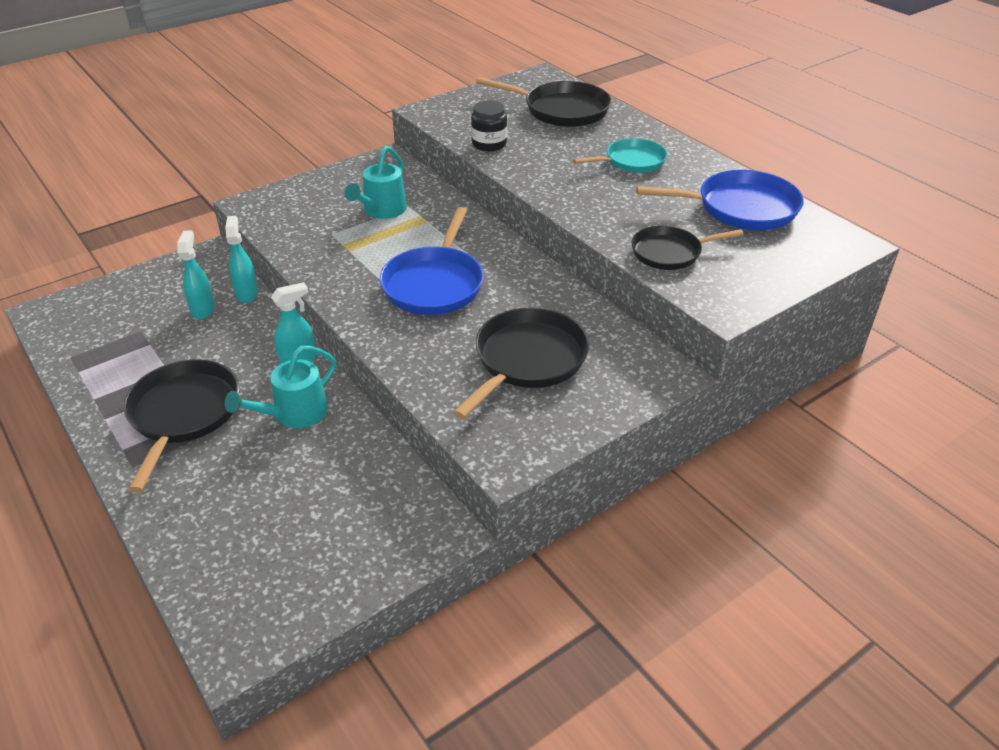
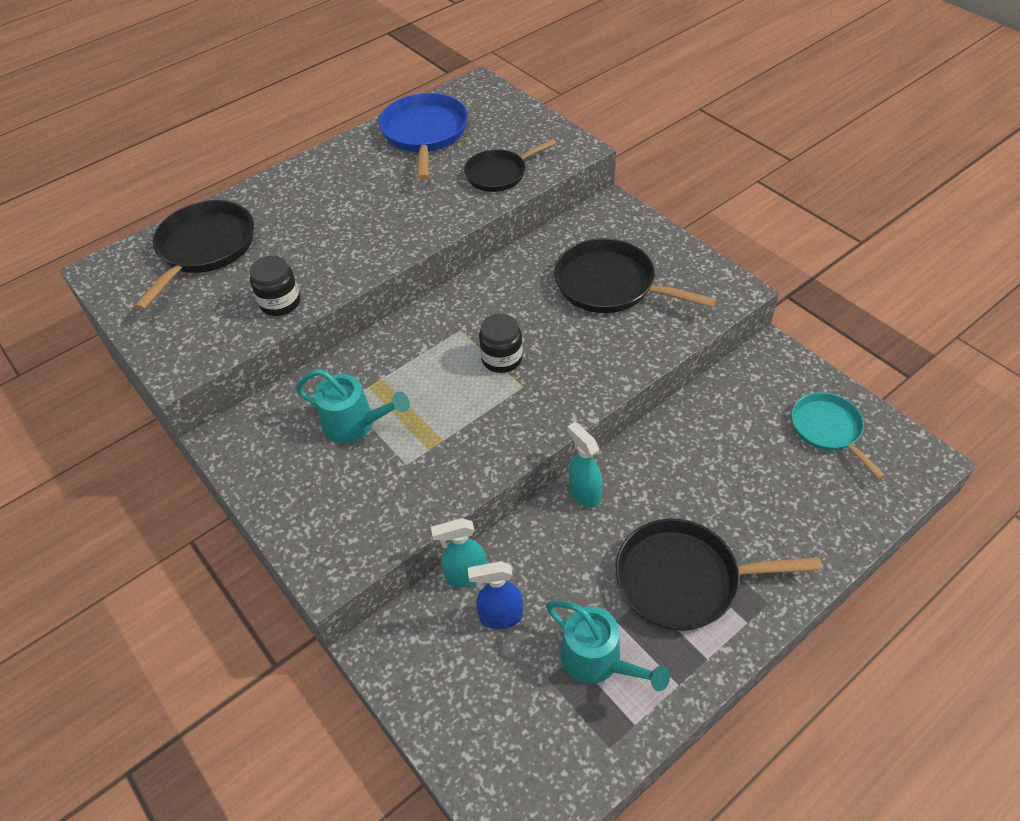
camera: 90 degrees left, 10 degrees up
turquoise spray bottle [177,230,215,319] -> blue spray bottle [468,561,523,629]
turquoise watering can [225,346,337,428] -> turquoise watering can moved to [546,601,670,691]
blue pan [380,207,484,315] -> black jar [479,314,523,373]
turquoise pan [573,138,667,173] -> turquoise pan moved to [791,392,885,480]
black pan [631,226,744,270] -> black pan turned 75 degrees clockwise [464,139,556,192]

